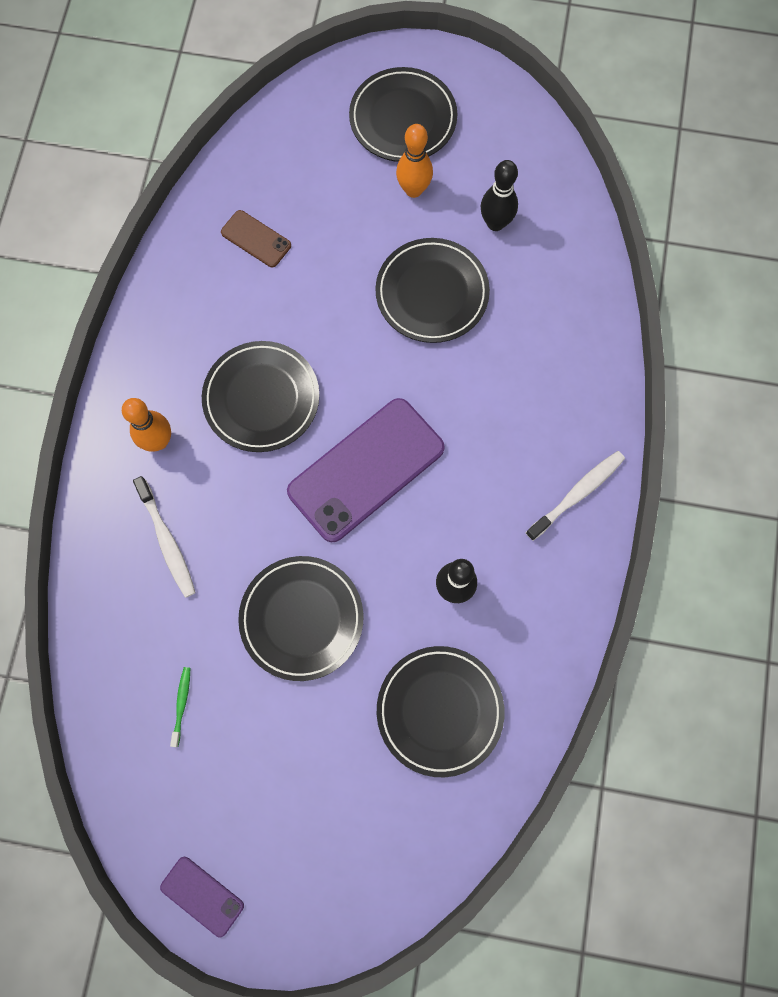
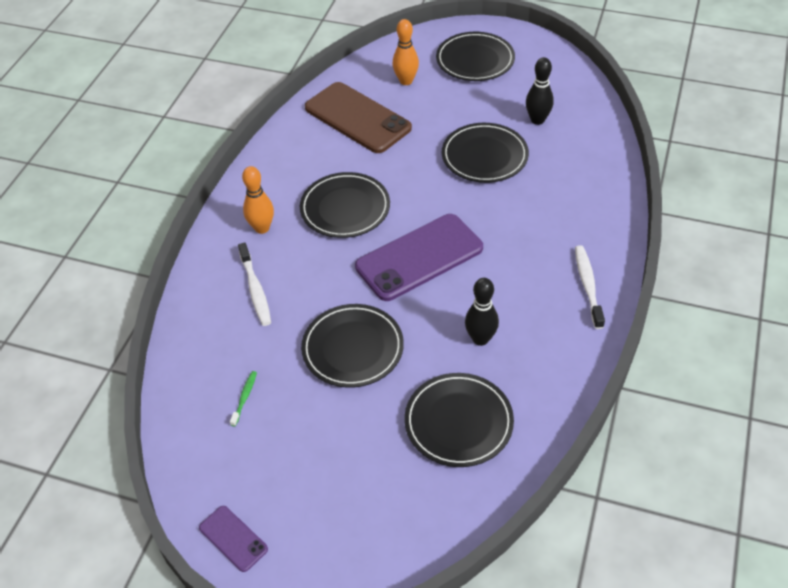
camera: 10 degrees right, 25 degrees down
brown phone [221,210,291,267] -> brown phone [305,82,412,153], size x2.12
orange bowling pin [396,124,433,198] -> orange bowling pin moved to [393,19,419,85]
white toothbrush [525,451,625,541] -> white toothbrush turned 60 degrees counterclockwise [575,245,605,329]

